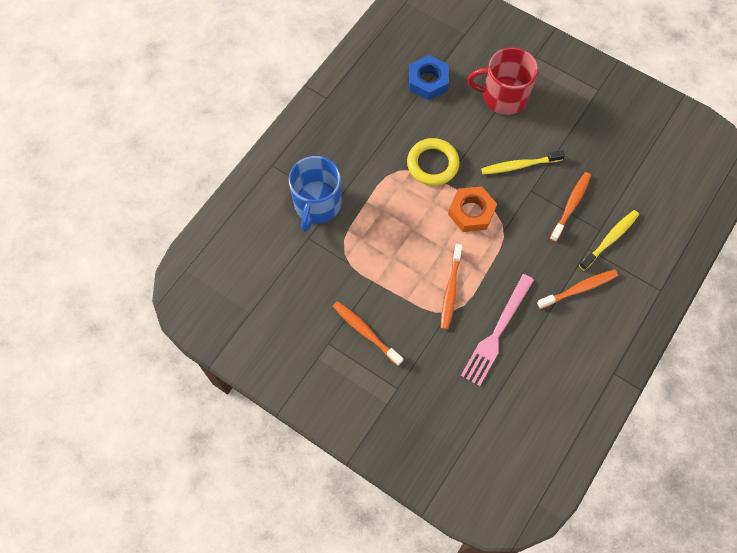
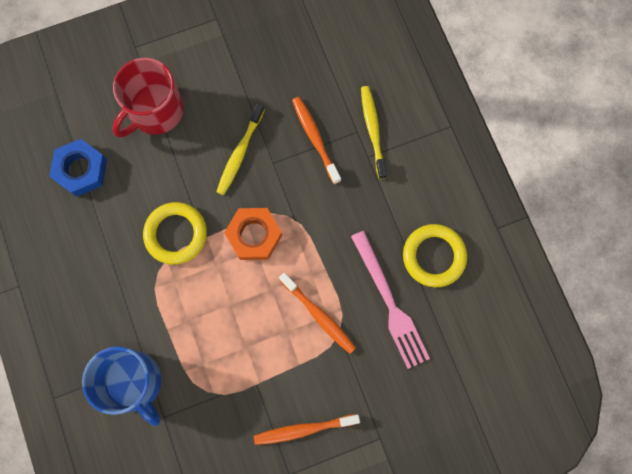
camera: 55 degrees left, 10 degrees up
orange toothbrush [537,270,618,309] -> none
none -> yellow ring [403,224,467,287]

